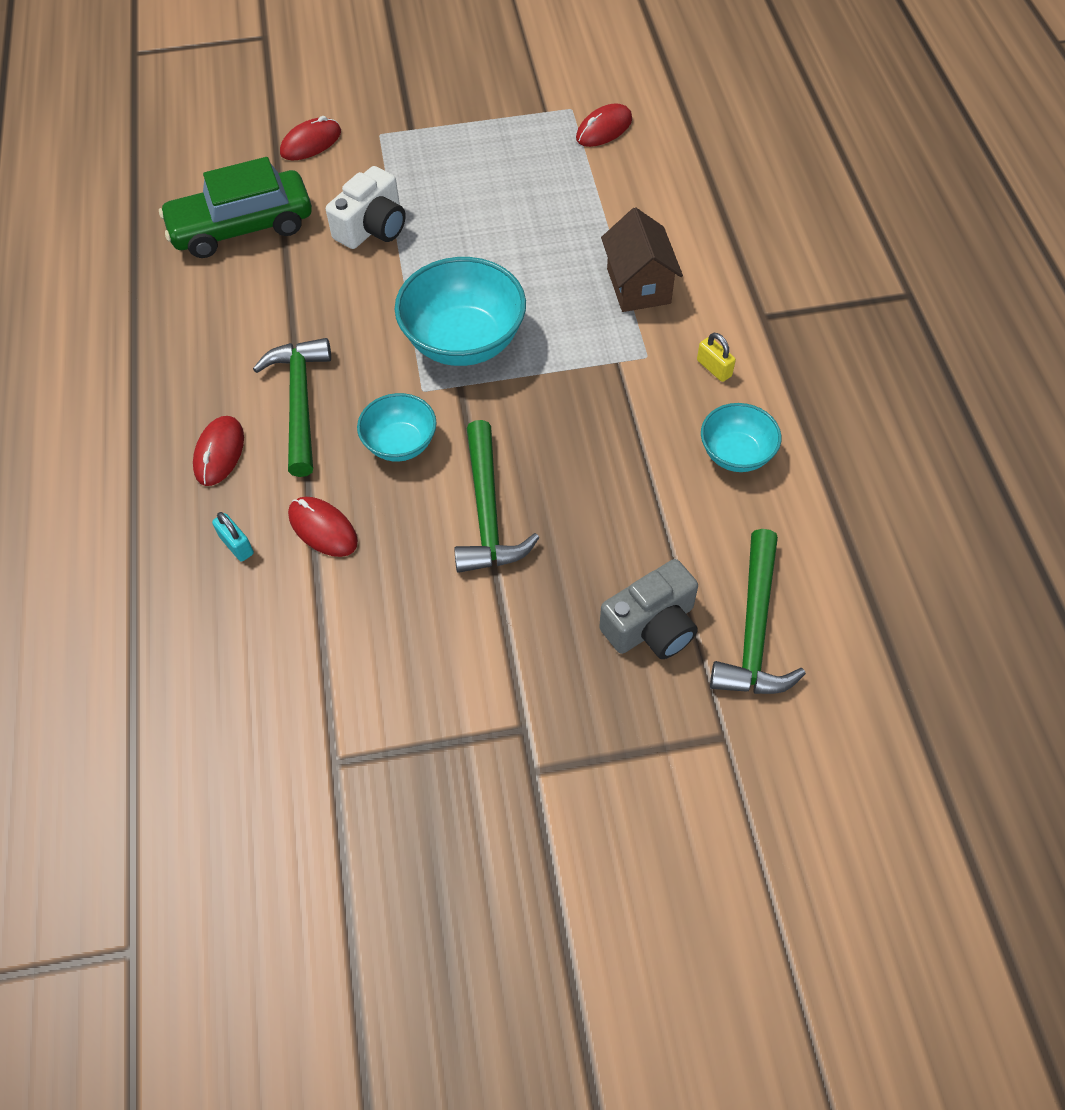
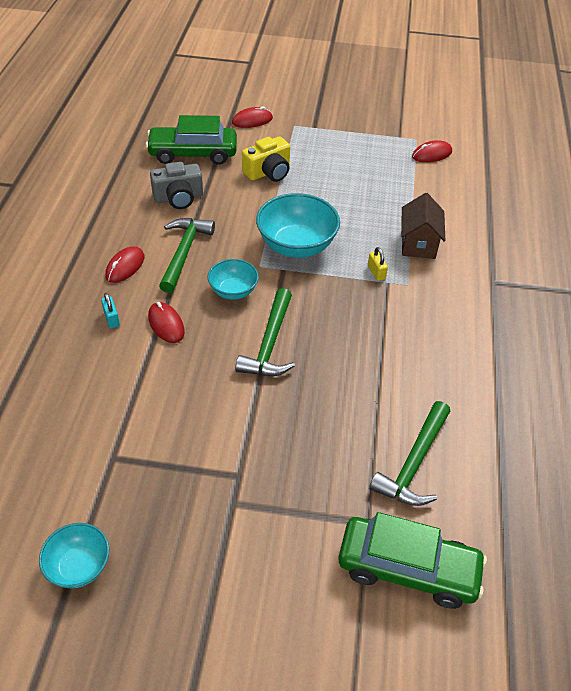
camera: 15 degrees right, 10 degrees down
white camera [326,166,406,249] -> yellow camera [242,136,290,182]
grey camera [599,559,698,659] -> grey camera moved to [150,162,203,209]
yellow padlock [697,333,736,382] -> yellow padlock moved to [368,247,388,281]
turquoise bowl [701,403,781,472] -> turquoise bowl moved to [39,523,109,588]
none -> green car [338,512,487,609]

